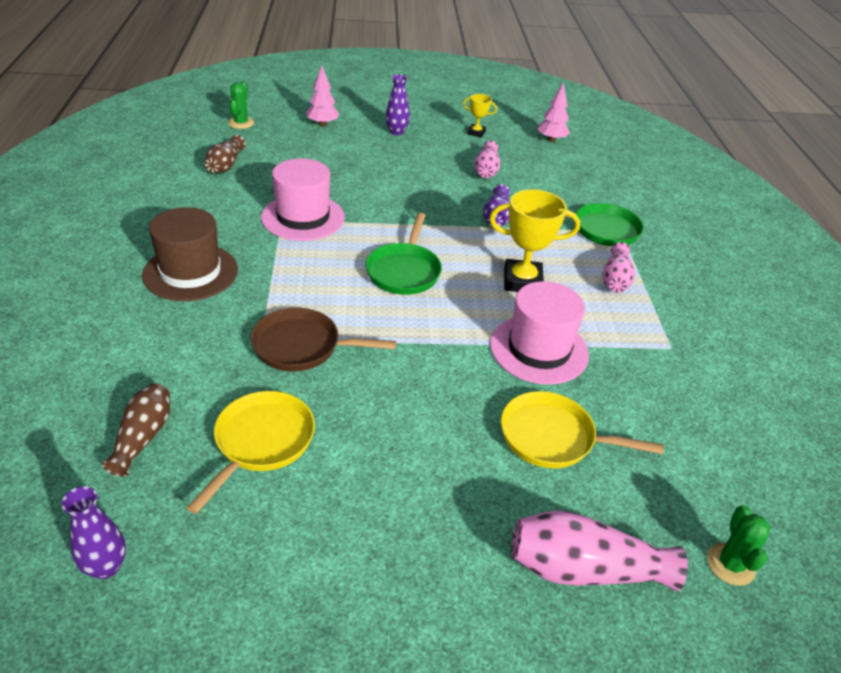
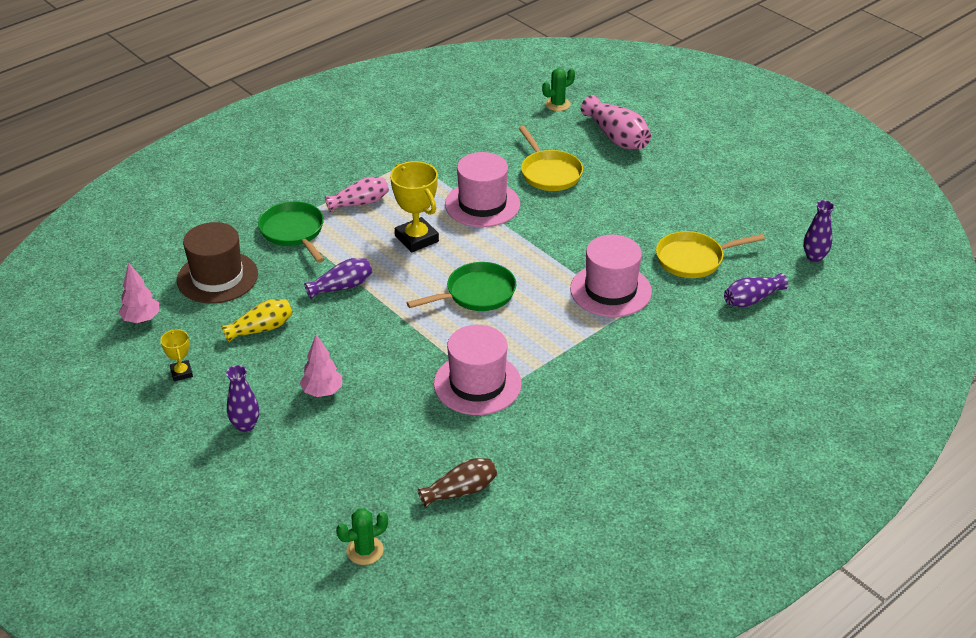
camera: 125 degrees left, 0 degrees up
brown vase [102,383,170,477] -> purple vase [724,273,788,307]
brown hat [142,207,238,301] -> brown hat moved to [177,222,258,304]
brown pan [250,308,396,371] -> pink hat [570,235,652,317]
pink tree [306,65,339,127] -> pink tree moved to [300,334,342,397]
pink vase [474,141,500,178] -> yellow vase [221,299,293,342]

